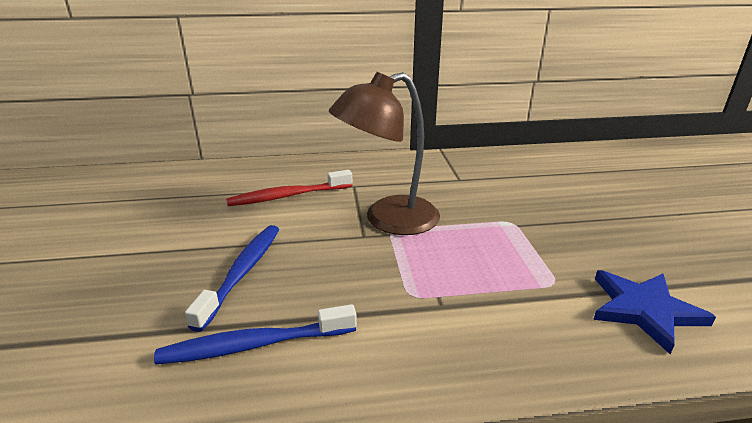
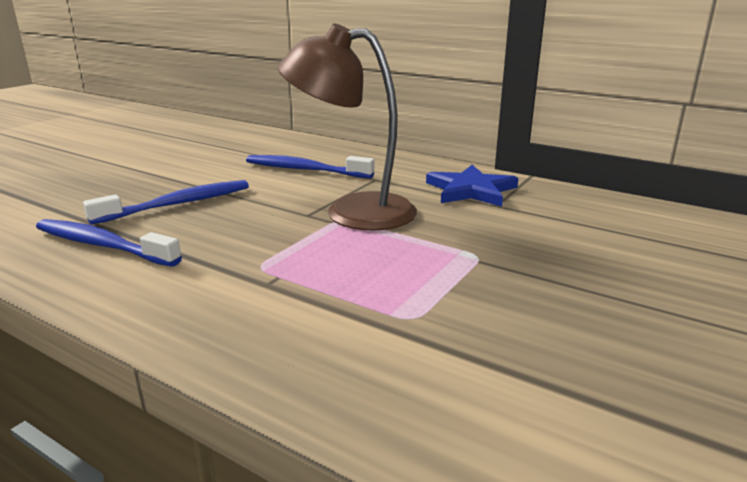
camera: 40 degrees right, 5 degrees down
red toothbrush [226,170,353,206] -> blue toothbrush [246,155,374,179]
blue star [593,270,716,354] -> blue star moved to [426,165,518,207]

